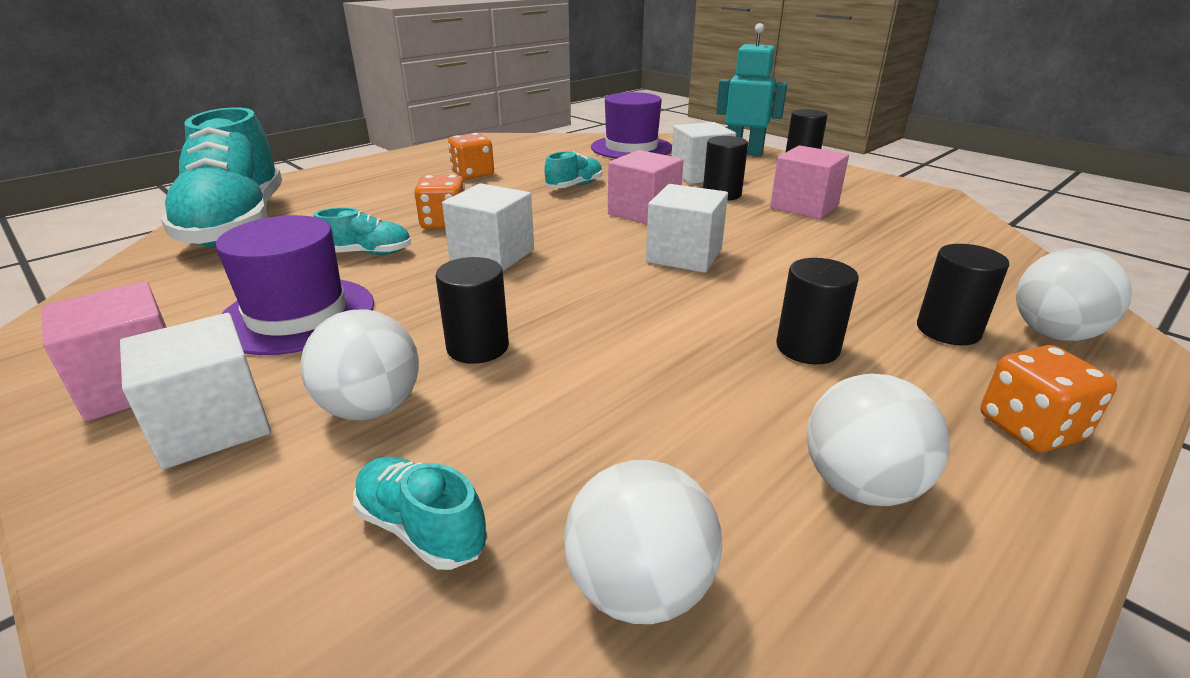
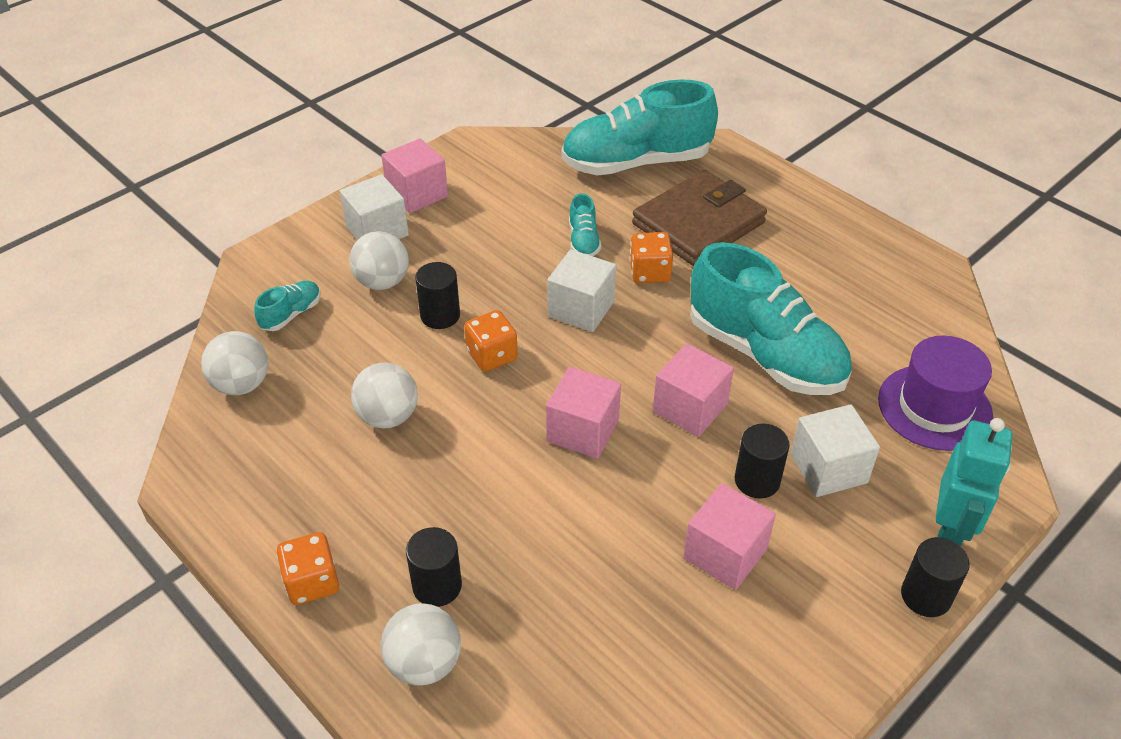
camera: 90 degrees right, 15 degrees up
purple hat [215,215,374,355] -> none
orange dice [448,133,494,179] -> orange dice moved to [464,310,518,372]
turquoise shoe [544,151,602,188] -> turquoise shoe [690,242,852,395], size x2.37
white cube [646,184,728,273] -> pink cube [546,367,621,459]
black cylinder [776,258,859,364] -> none
white ball [807,373,950,506] -> white ball moved to [351,362,418,428]
none -> brown wallet [632,170,767,266]

